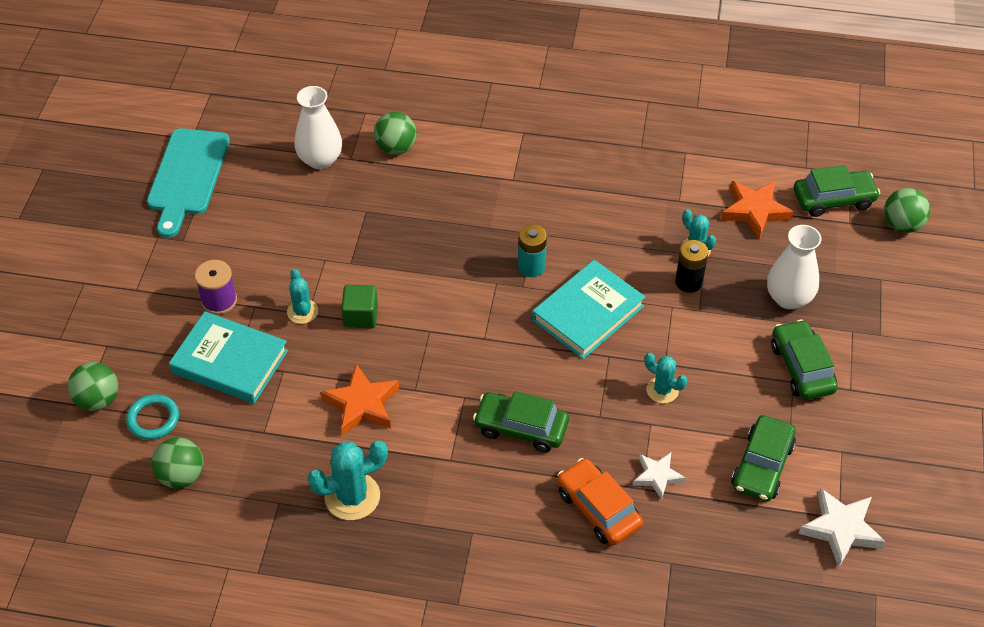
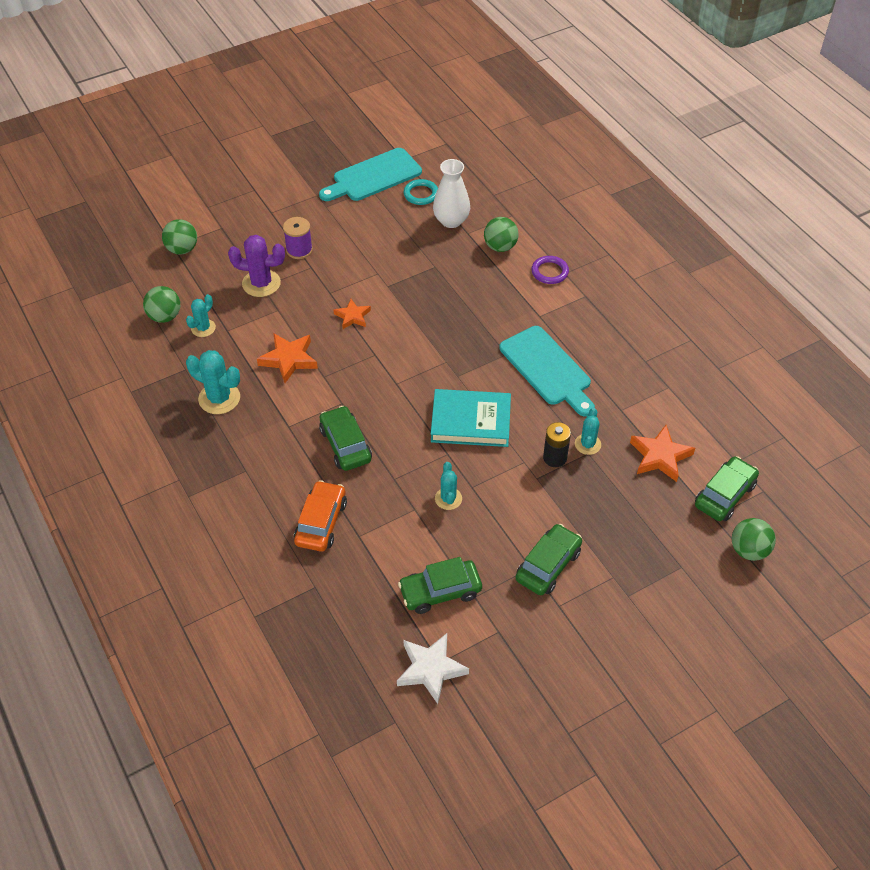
camera: 50 degrees right, 0 degrees up
turquoise ring [126,394,179,440] -> turquoise ring moved to [403,179,438,205]
turquoise book [169,311,288,404] -> purple cactus [228,235,285,297]
turquoise cactus [287,269,318,324] -> turquoise cactus moved to [186,294,216,337]
green cube [341,285,378,328] -> orange star [334,299,371,329]
turquoise battery [518,225,547,277] -> none
white star [633,453,686,500] -> none
white vase [767,225,822,309] -> none
green car [794,165,880,217] -> green car turned 90 degrees counterclockwise [695,456,759,521]
none -> turquoise cutting board [499,326,595,416]
none -> purple ring [532,256,569,284]

